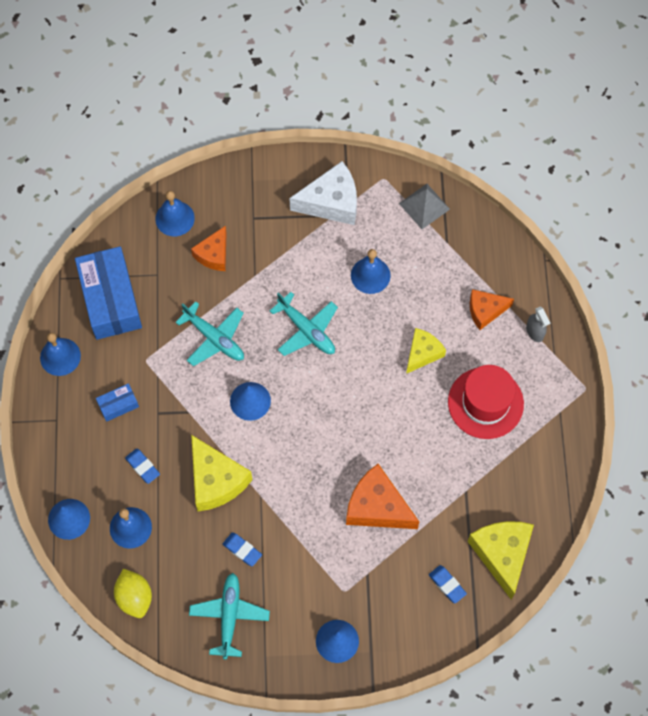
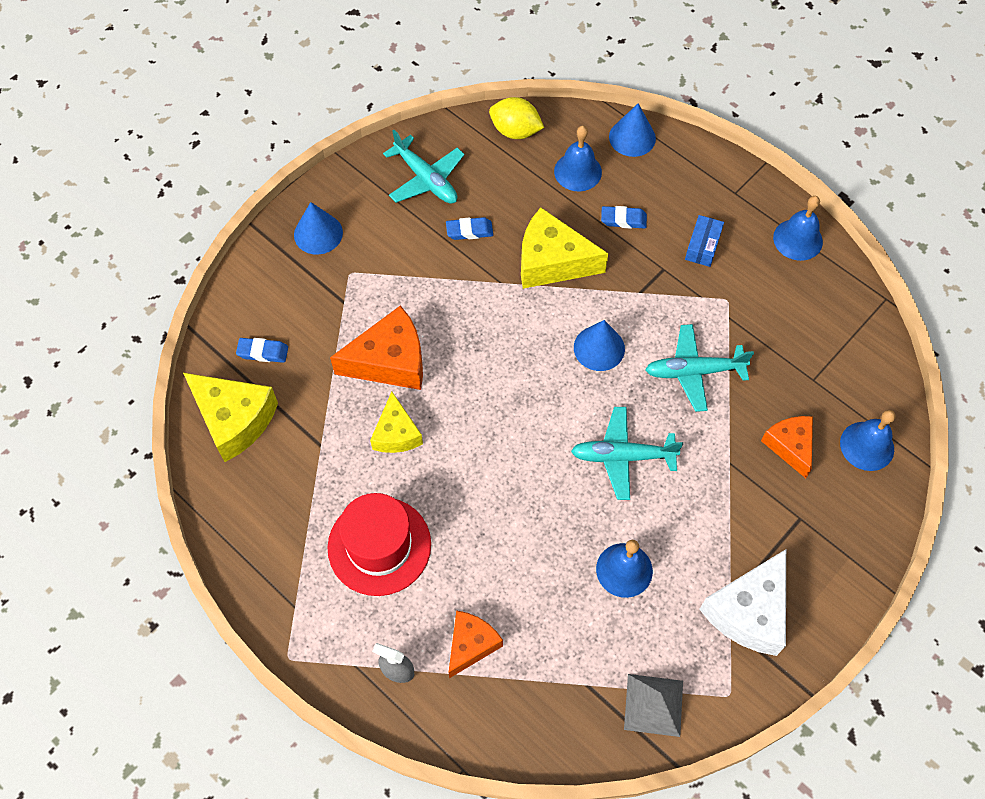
camera: 135 degrees right, 5 degrees down
blue box [75,246,142,340] -> none
yellow cheese [406,328,446,374] -> yellow cheese moved to [370,392,423,453]

